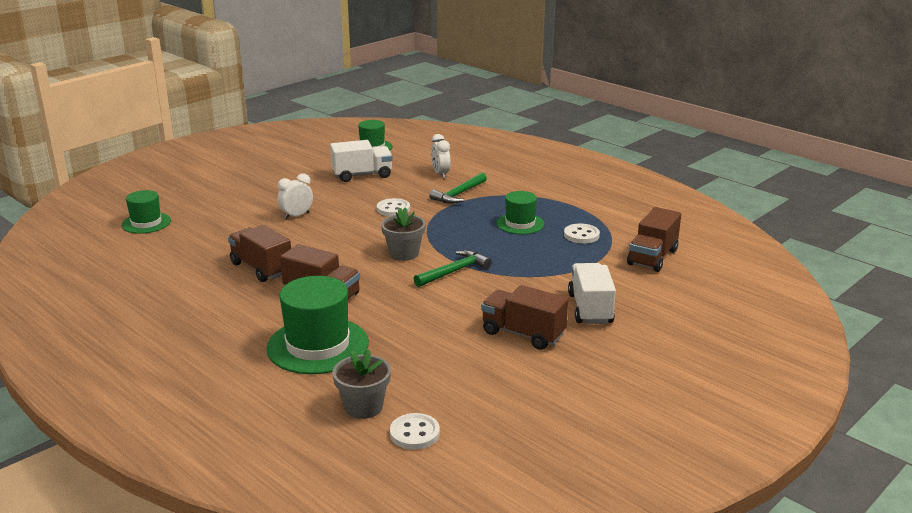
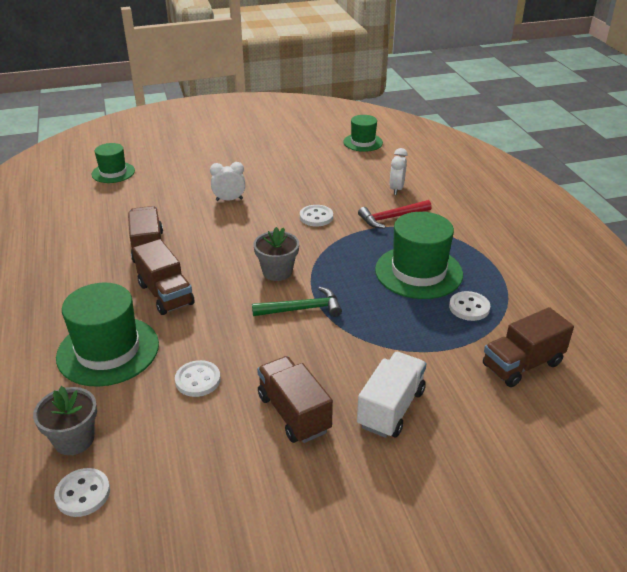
camera: 30 degrees right, 10 degrees up
white truck [330,140,393,182] -> none
green hammer [429,172,487,204] -> red hammer [358,200,432,229]
green hat [496,191,544,234] -> green hat [375,212,463,299], size x1.68
none -> white button [175,360,221,397]

